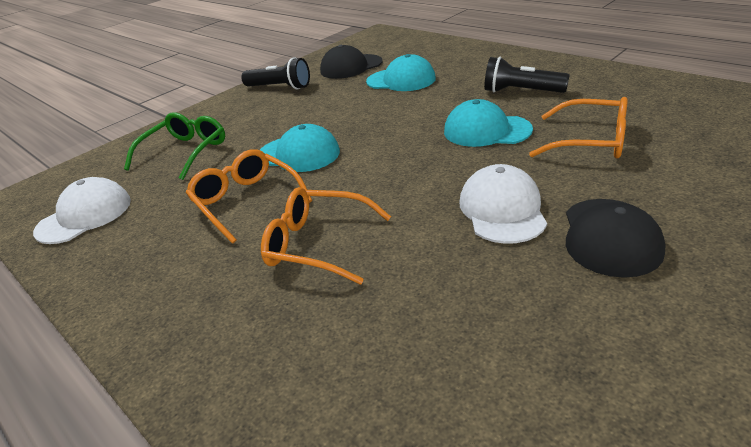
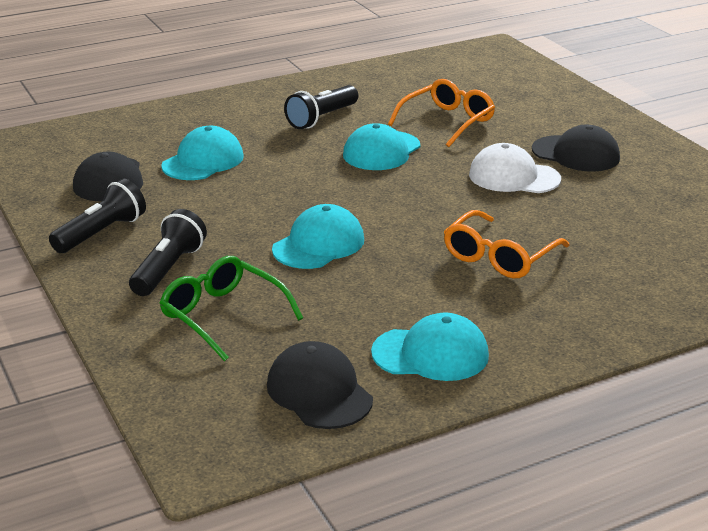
camera: 75 degrees left, 5 degrees down
white cap [33,177,131,244] -> black cap [267,341,373,429]
orange glasses [186,149,312,243] -> none
none -> black flashlight [129,209,207,296]
none -> turquoise cap [371,313,489,381]

